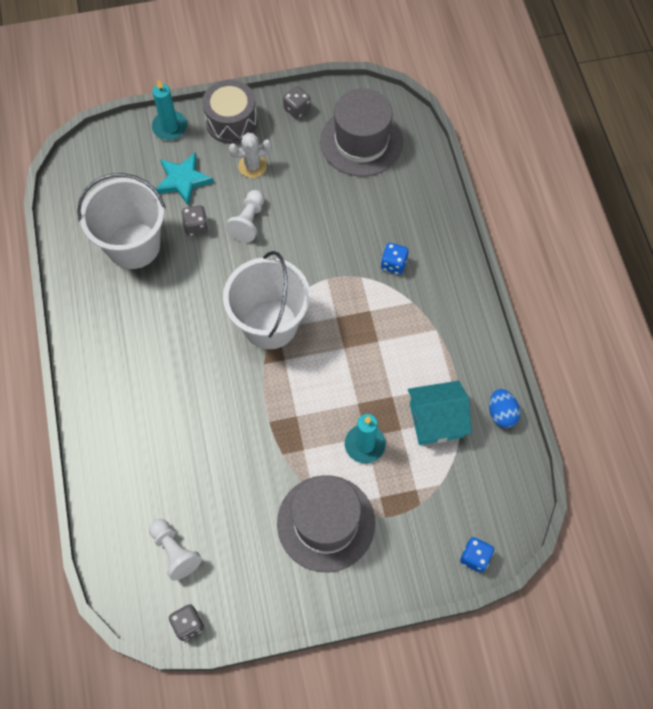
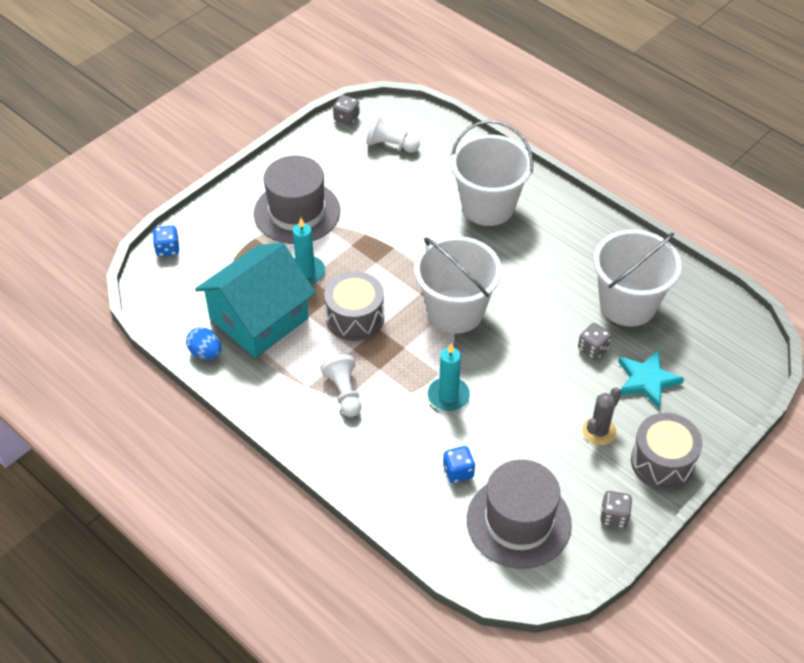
camera: 145 degrees right, 15 degrees down
turquoise candle [152,79,187,140] -> turquoise candle moved to [428,343,470,411]
white pawn [225,190,264,242] -> white pawn moved to [321,354,362,417]
white cactus [229,133,272,178] -> grey cactus [582,387,621,445]
blue dice [381,243,408,275] -> blue dice moved to [443,446,475,483]
turquoise house [408,381,472,445] -> turquoise house [195,242,316,358], size x1.58
none -> grey drum [324,271,384,341]
none -> white bucket [451,120,533,226]

